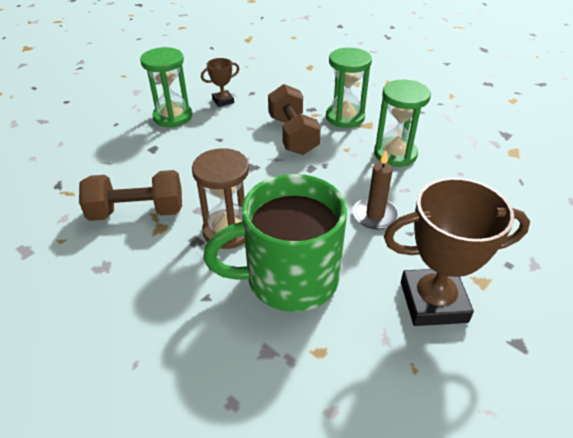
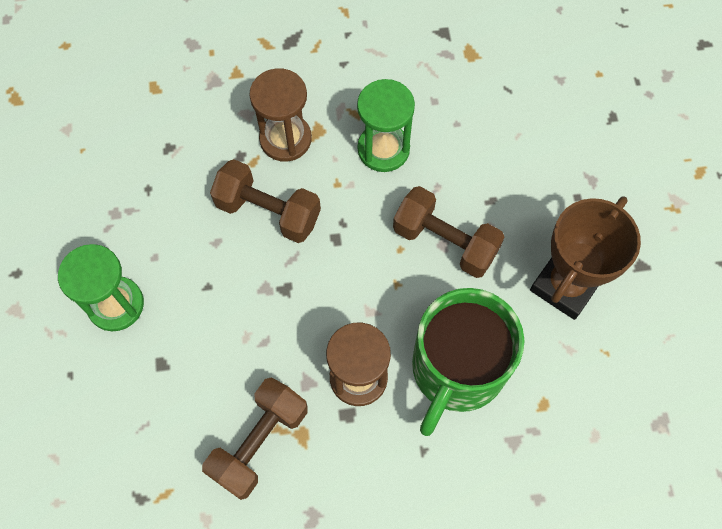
camera: 50 degrees left, 25 degrees up
brown trophy [201,58,239,107] -> none
green hourglass [326,48,372,128] -> brown hourglass [249,68,312,162]
brown candle [353,150,399,229] -> brown dumbbell [393,186,505,278]

